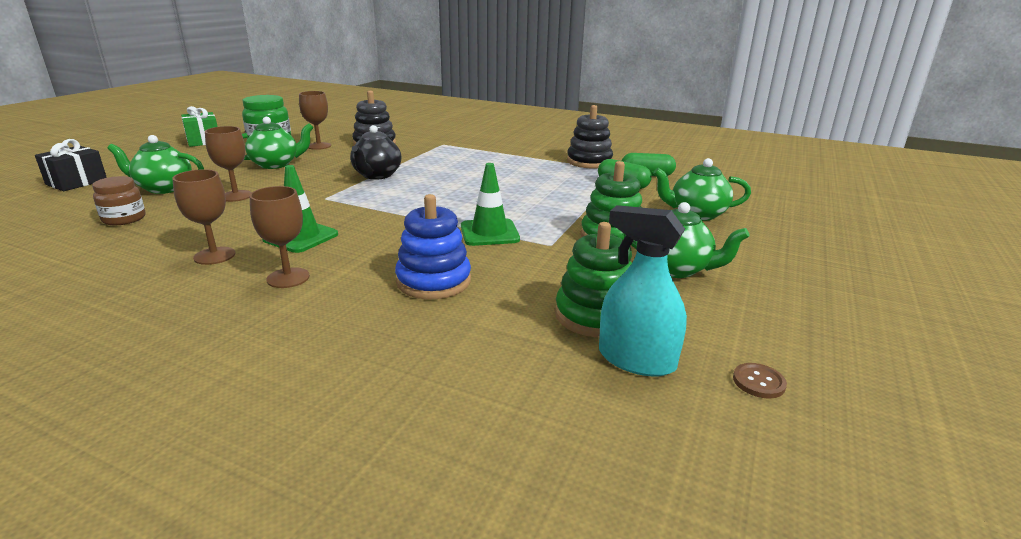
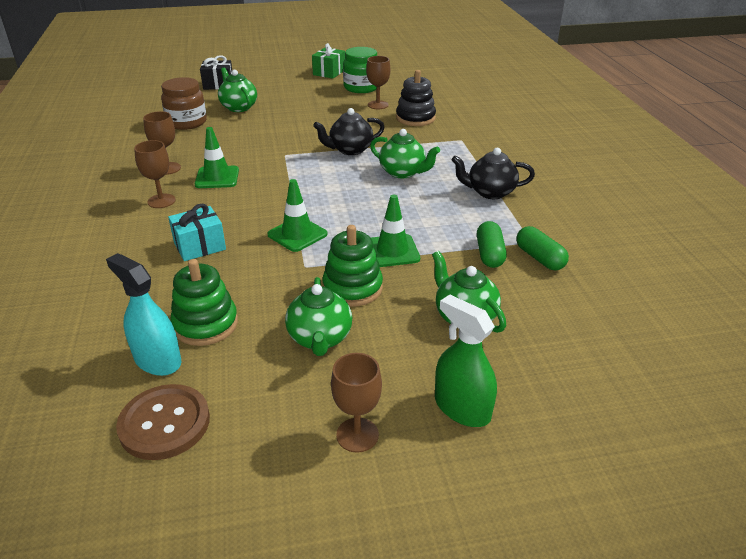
camera: 55 degrees right, 10 degrees up
brown jar [92,176,146,225] -> brown jar [161,77,207,130], size x1.56
brown goblet [205,126,252,202] -> brown goblet moved to [331,353,382,453]
green teapot [242,117,314,169] -> green teapot moved to [370,129,440,178]
blue stacking toy [395,194,471,299] -> turquoise gift [168,204,226,261]
black stacking toy [567,105,613,168] -> none
turquoise spray bottle [599,205,687,377] -> turquoise spray bottle turned 45 degrees counterclockwise [106,253,182,376]
brown button [733,363,787,399] -> brown button [116,384,210,460], size x2.27
none -> green traffic cone [371,195,420,267]
none -> green spray bottle [435,294,497,427]
none -> black teapot [452,148,535,199]

